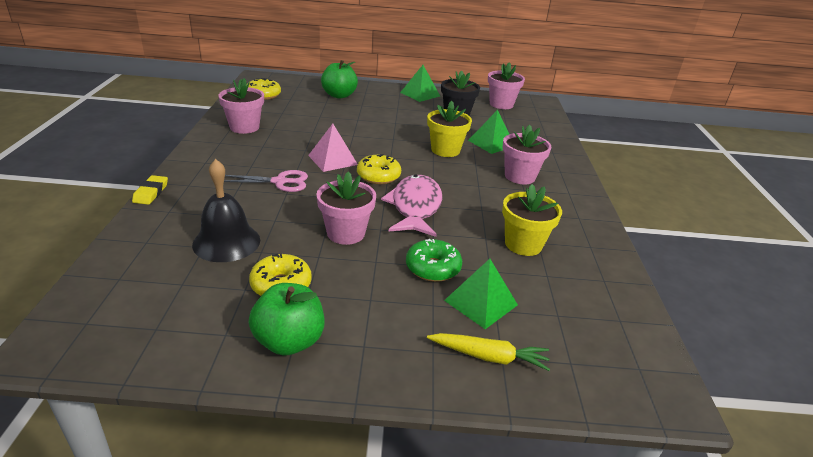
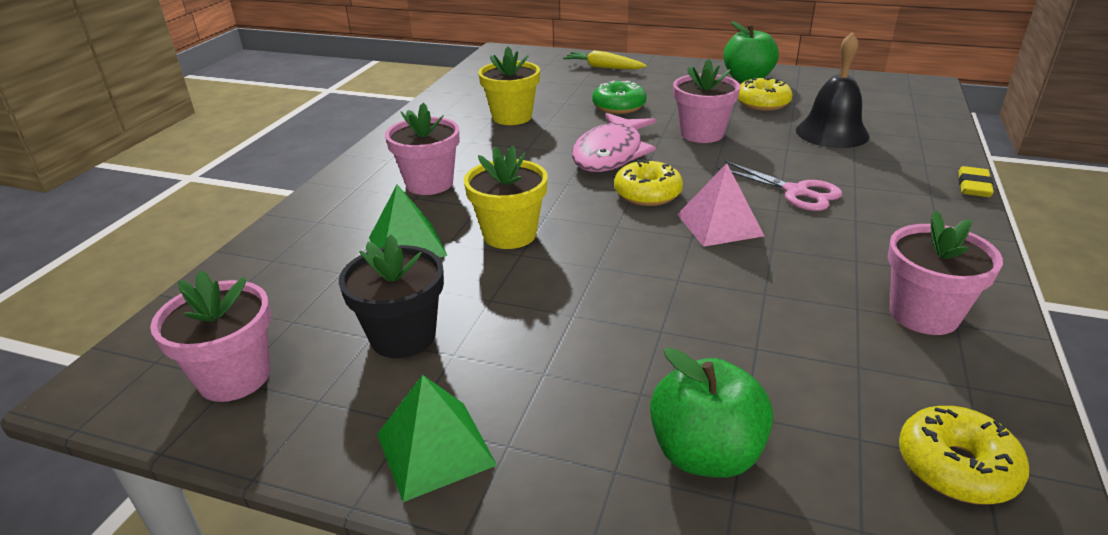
camera: 160 degrees left, 0 degrees up
pink scissors [224,170,308,192] -> pink scissors turned 150 degrees counterclockwise [717,161,842,211]
green pyramid [444,259,518,329] -> none

